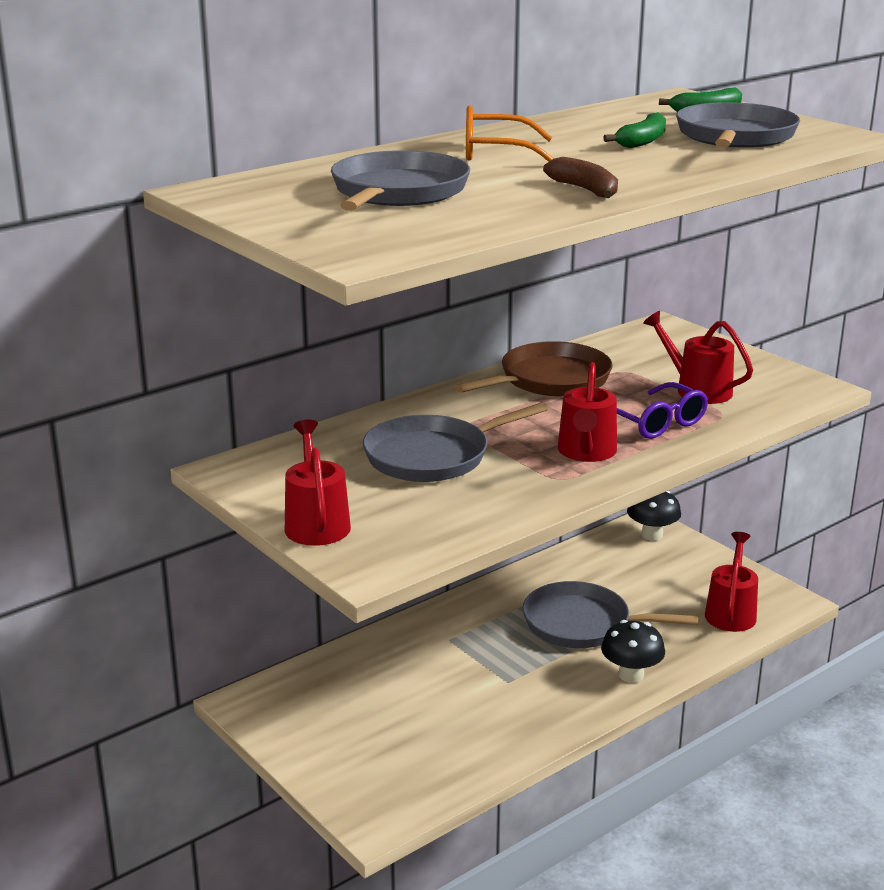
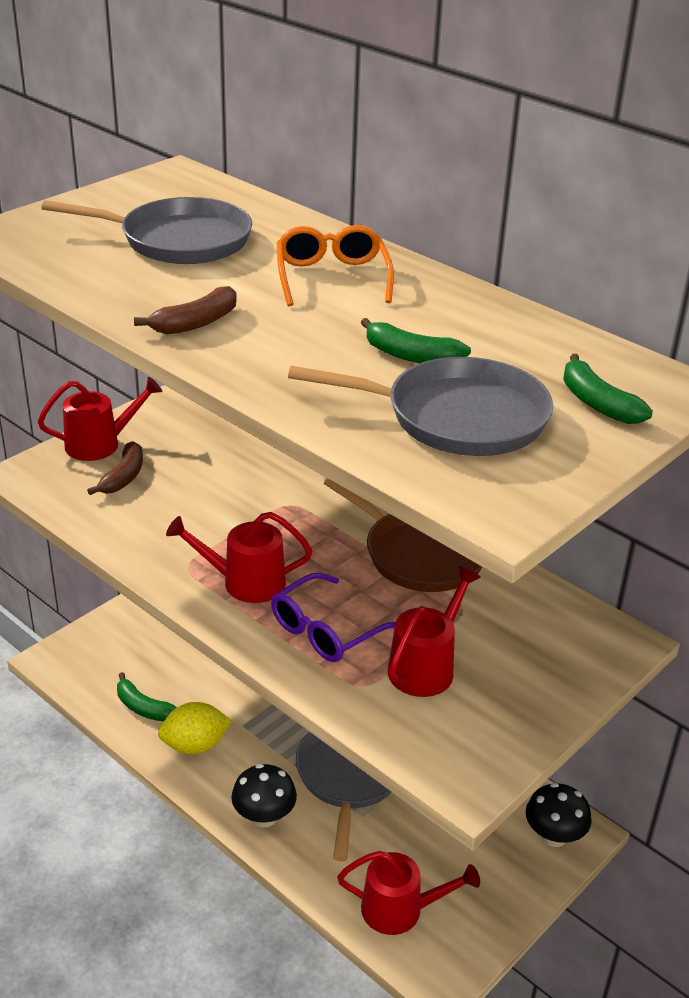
camera: 80 degrees right, 10 degrees up
grey pan [363,402,548,482] -> none
none -> brown banana [87,441,143,495]
none -> green banana [117,672,177,722]
none -> yellow lemon [158,702,232,754]

